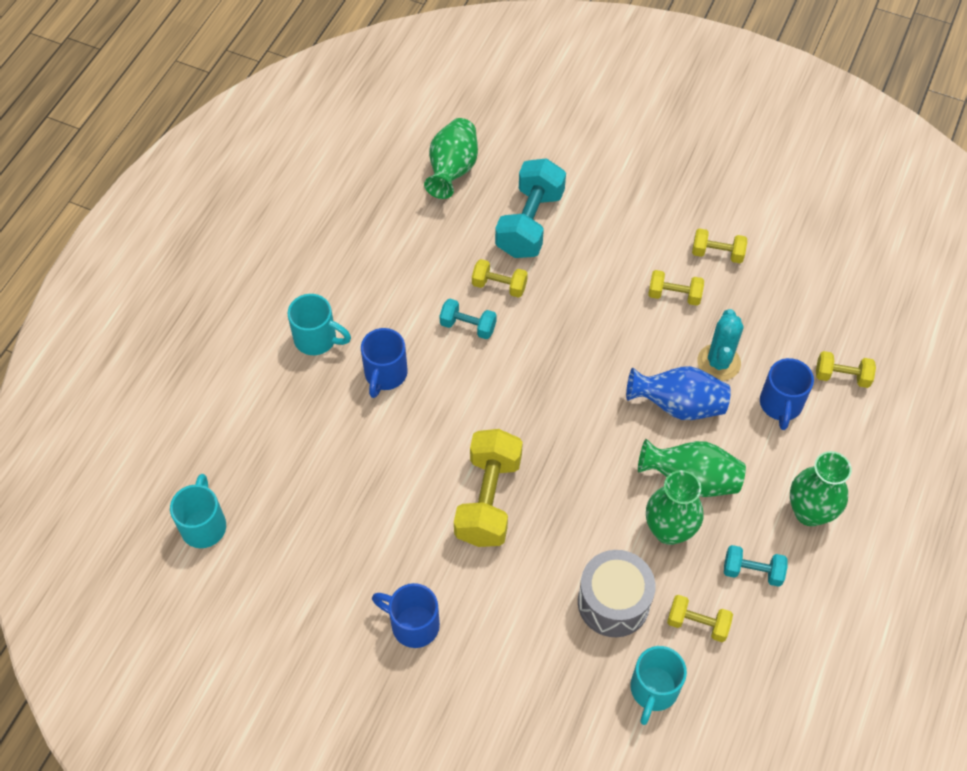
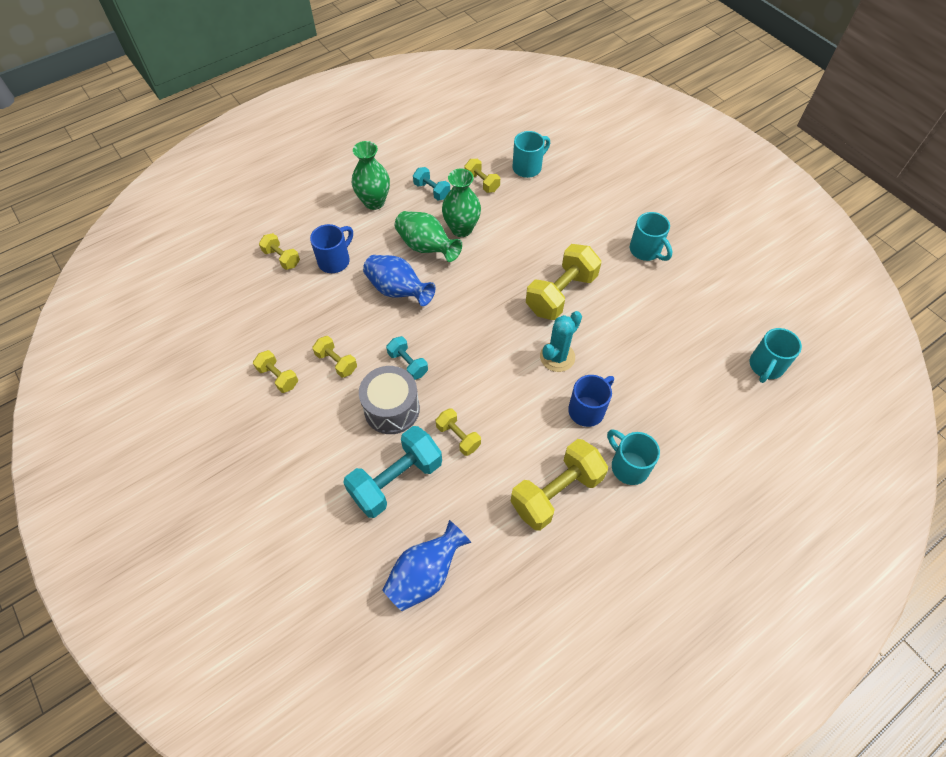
camera: 150 degrees left, 0 degrees up
blue mug [372,583,440,648] -> turquoise mug [630,212,672,261]
green vase [424,118,478,199] -> blue vase [382,520,471,611]
turquoise dumbbell [439,299,497,339] -> turquoise dumbbell moved to [386,336,428,380]
grey drum [578,550,655,637] -> grey drum moved to [359,366,420,434]
turquoise cactus [697,309,743,381] -> turquoise cactus moved to [540,311,582,372]
none -> yellow dumbbell [510,439,608,531]

